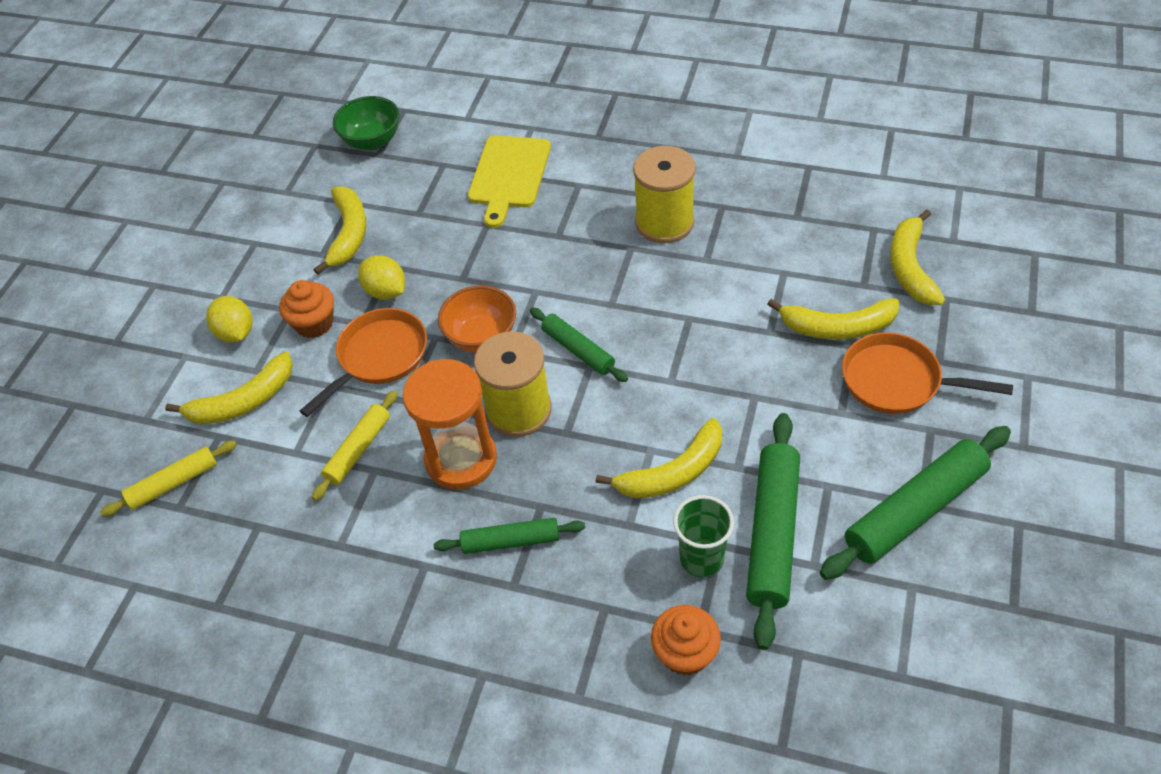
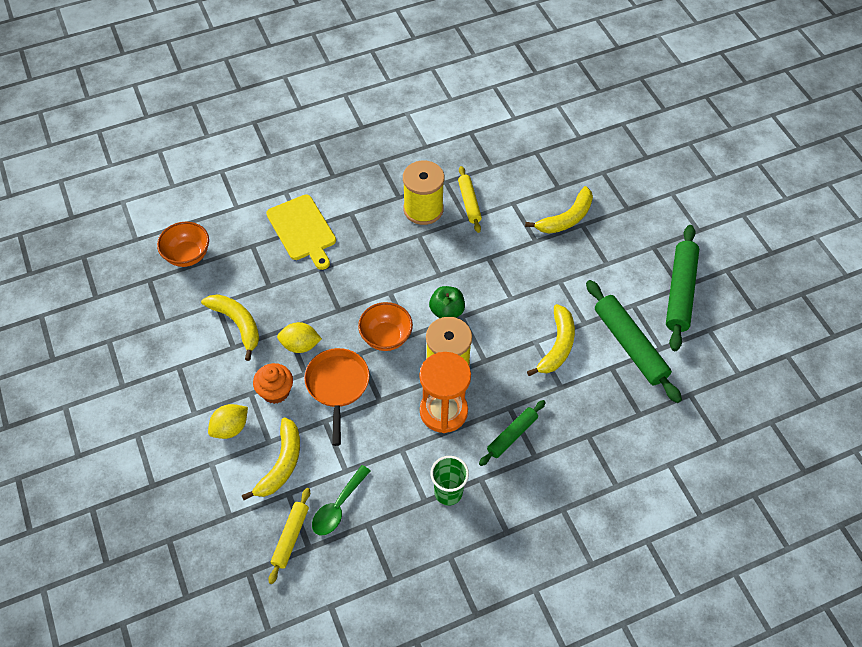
camera: 45 degrees left, 5 degrees up
yellow lemon [206,296,253,343] -> yellow lemon turned 60 degrees counterclockwise [208,404,248,439]
yellow rolling pin [312,390,398,501] -> yellow rolling pin moved to [458,166,482,233]
green bowl [333,96,399,150] -> orange bowl [157,222,209,267]
green rolling pin [530,308,628,382] -> green apple [429,286,465,318]
orange cupcake [651,605,721,676] -> none
green cup [673,495,734,577] -> green cup moved to [430,456,469,506]
orange pan [842,332,1013,414] -> none
yellow banana [890,210,945,305] -> none
none -> green spoon [312,465,371,535]

